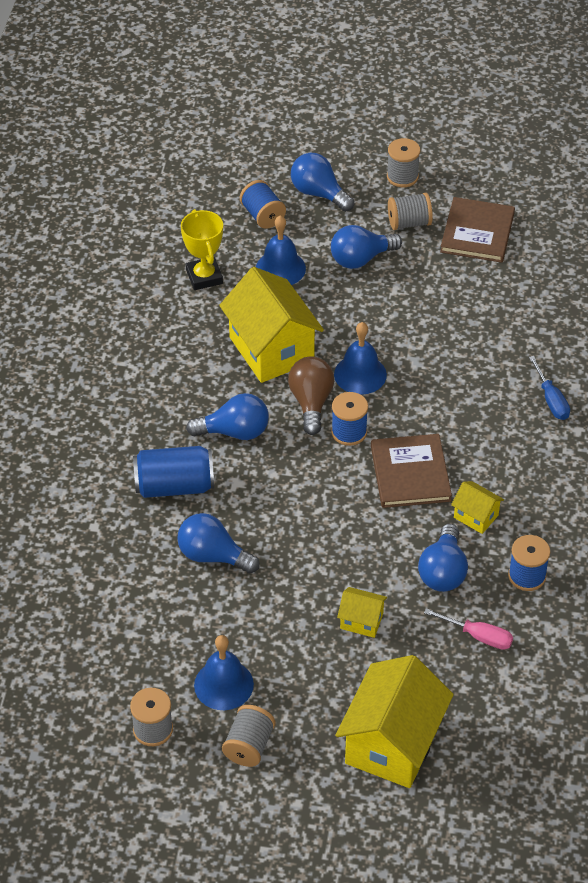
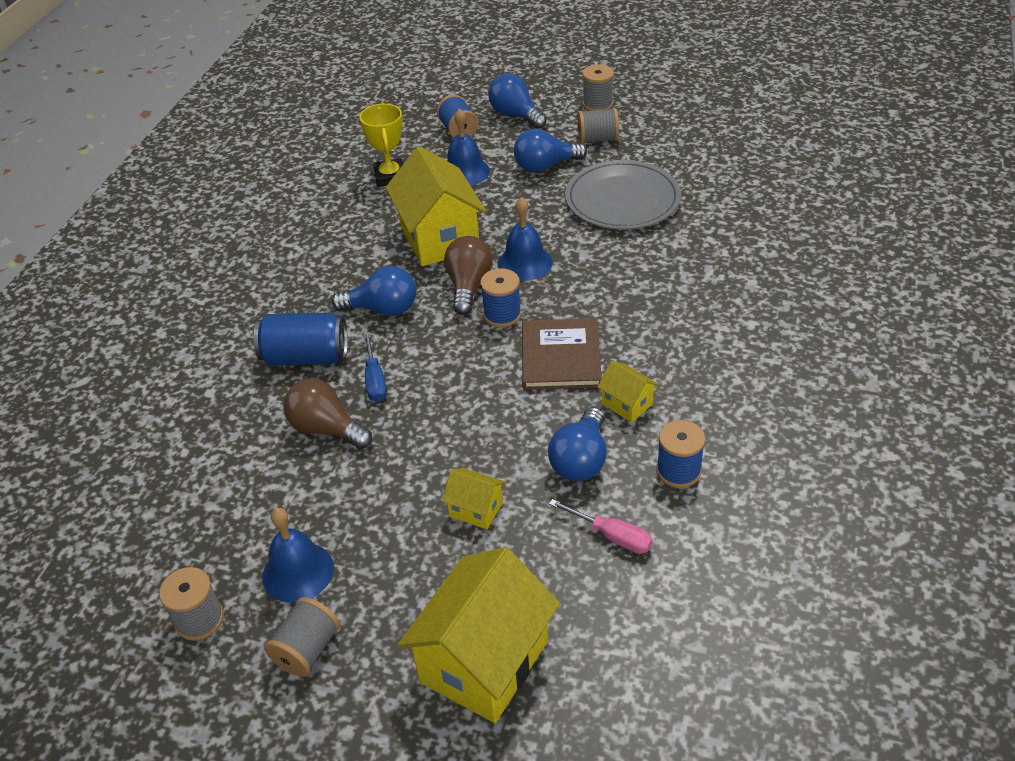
camera: 10 degrees right, 5 degrees down
blue light bulb [177,513,260,574] -> brown light bulb [283,378,372,449]
brown book [440,197,515,263] -> none
blue screwdriver [529,356,570,420] -> blue screwdriver moved to [364,332,387,402]
none -> grey plate [565,160,681,230]

